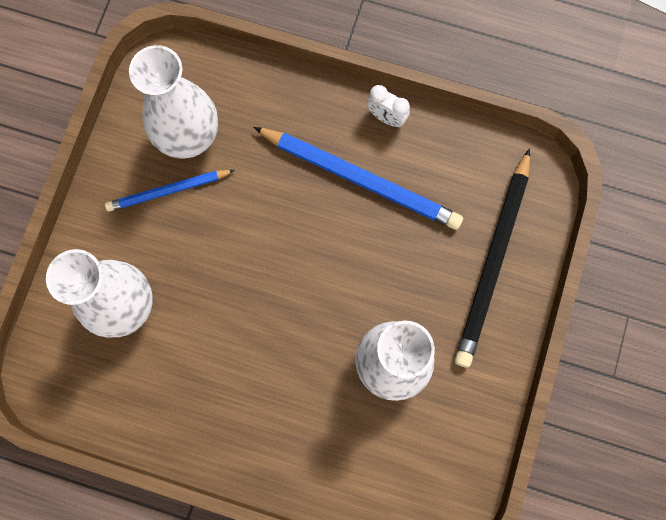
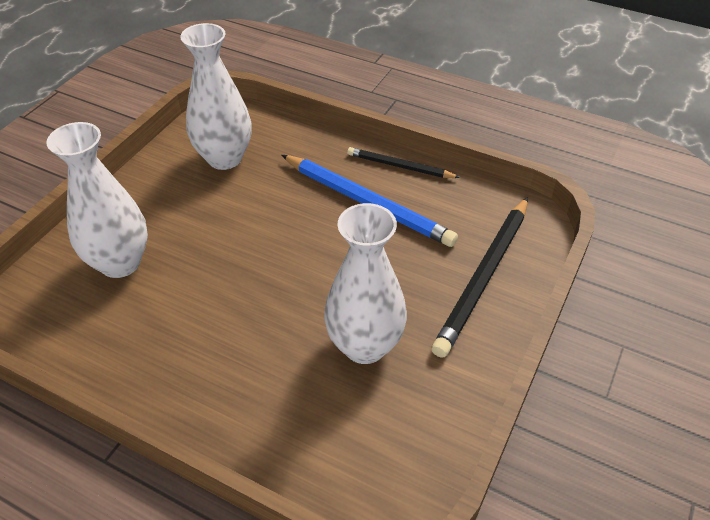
camera: 10 degrees right, 30 degrees down
blue pencil [105,170,235,212] -> none
white clock [367,85,410,127] -> black pencil [347,147,460,178]

